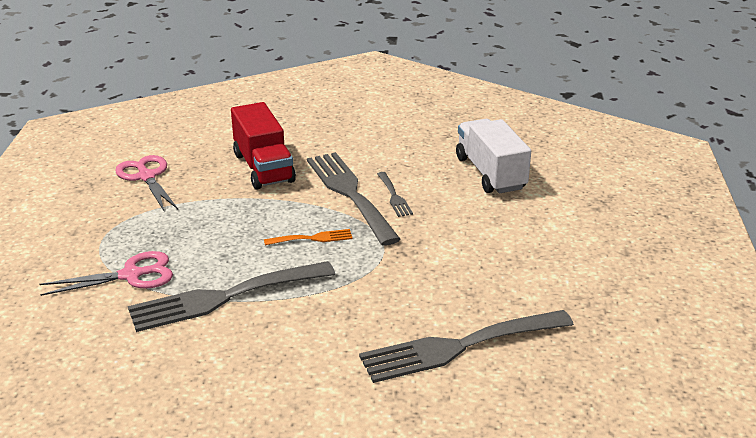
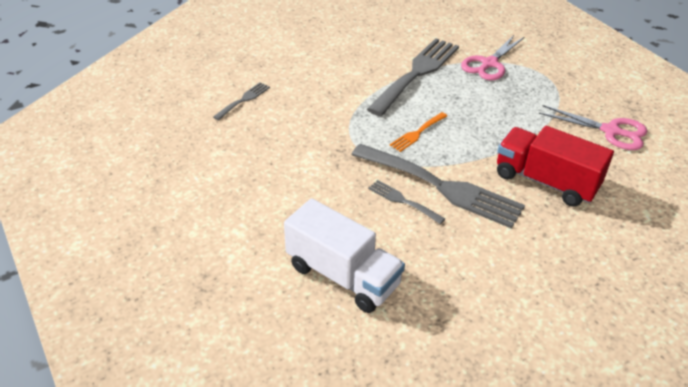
camera: 145 degrees right, 10 degrees up
grey fork [359,310,574,383] -> grey fork [213,82,270,120], size x0.46

